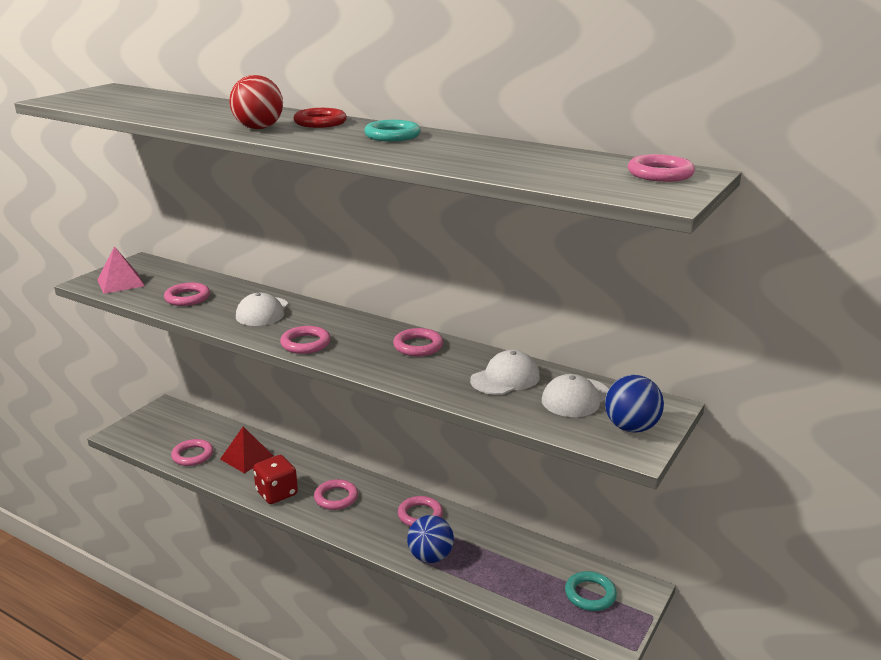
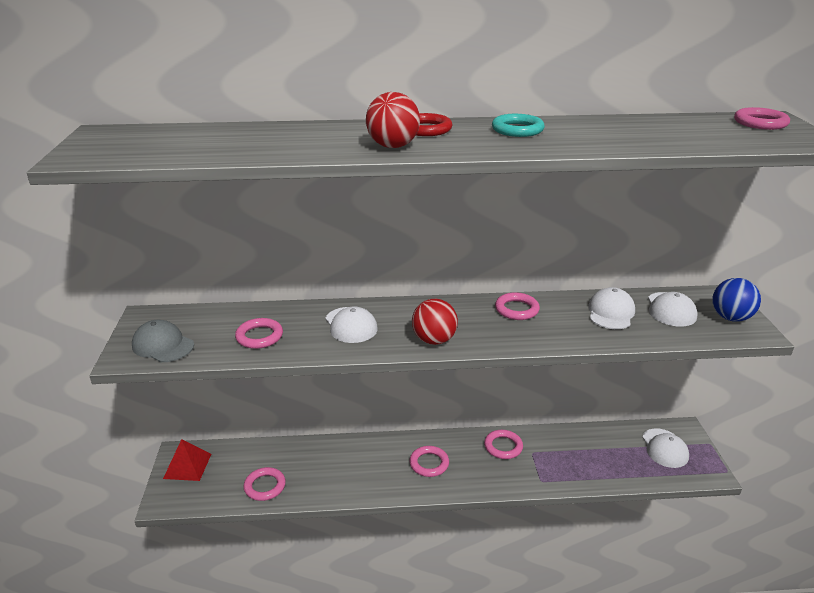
camera: 35 degrees left, 5 degrees up
pink pyramid [97,246,145,294] -> grey cap [132,320,194,362]
red pyramid [220,426,273,473] -> red pyramid moved to [163,439,211,481]
red dice [253,455,298,504] -> none
pink ring [280,326,331,354] -> red ball [412,299,458,345]
blue ball [407,515,454,563] -> none
turquoise ring [565,571,617,611] -> white cap [642,428,689,468]

